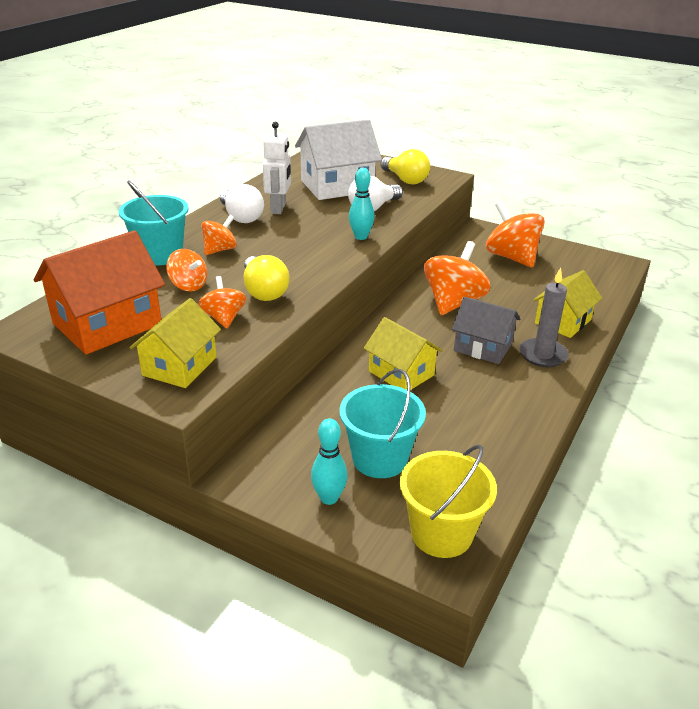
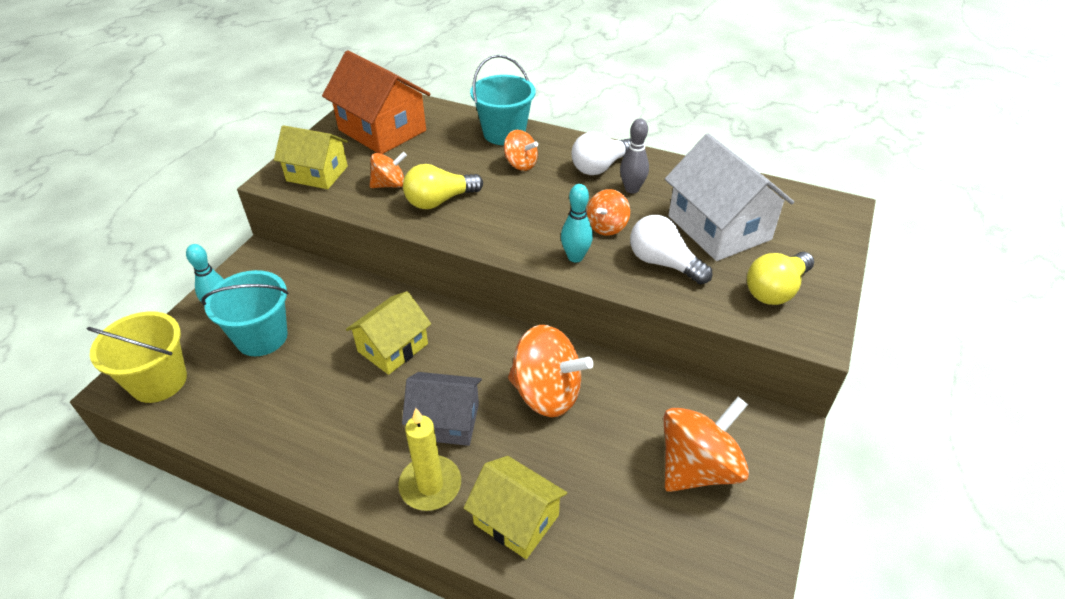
camera: 85 degrees right, 10 degrees up
orange spinning top [166,249,207,291] -> orange spinning top moved to [587,189,630,236]
white robot [263,122,291,214] -> grey bowling pin [620,118,649,194]
grey house [452,297,520,364] -> grey house turned 75 degrees clockwise [402,372,482,446]
grey candle [520,268,568,367] -> yellow candle [398,408,461,511]

